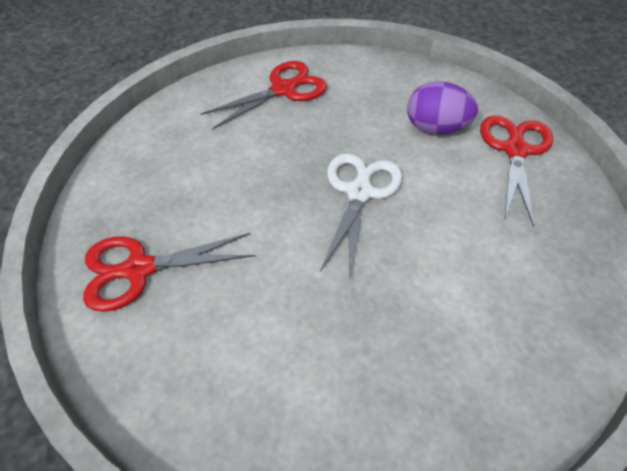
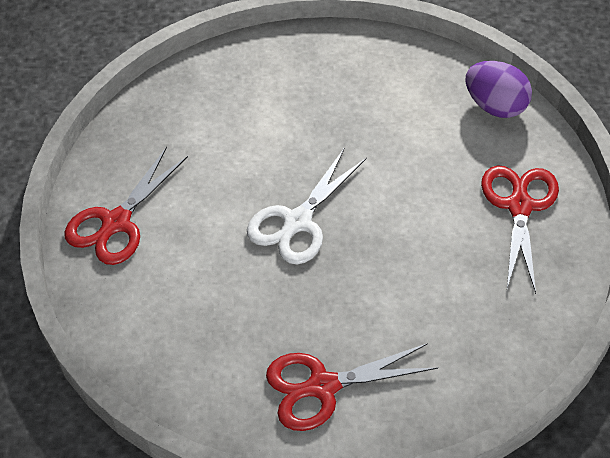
camera: 160 degrees left, 0 degrees up
red scissors [83,233,255,312] -> red scissors turned 90 degrees counterclockwise [481,165,559,294]
purple egg [407,81,478,134] -> purple egg moved to [466,61,532,118]

